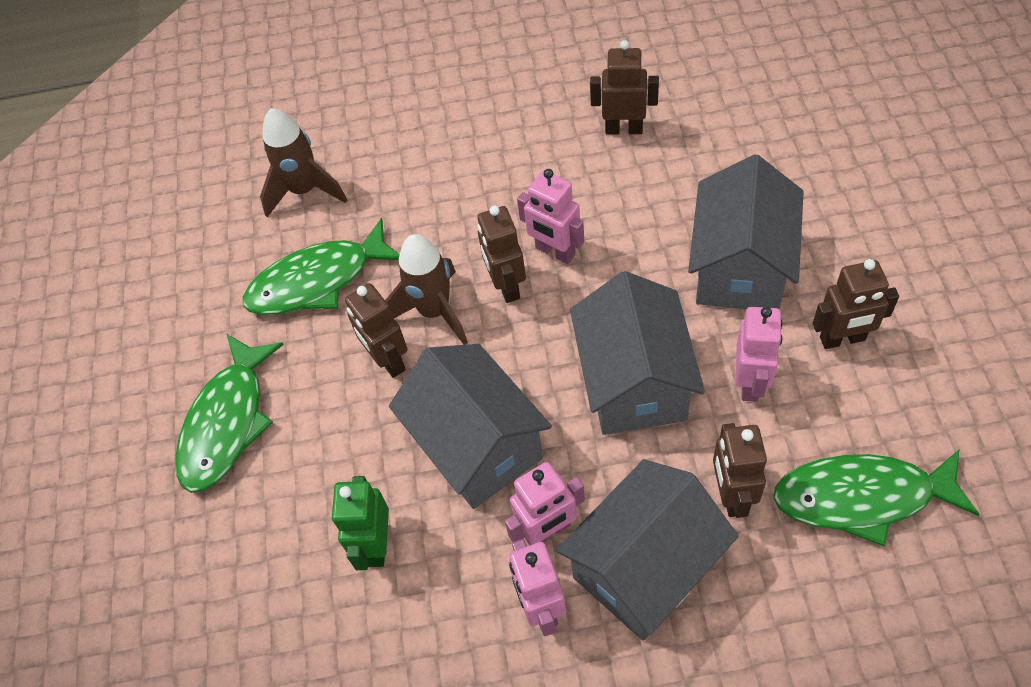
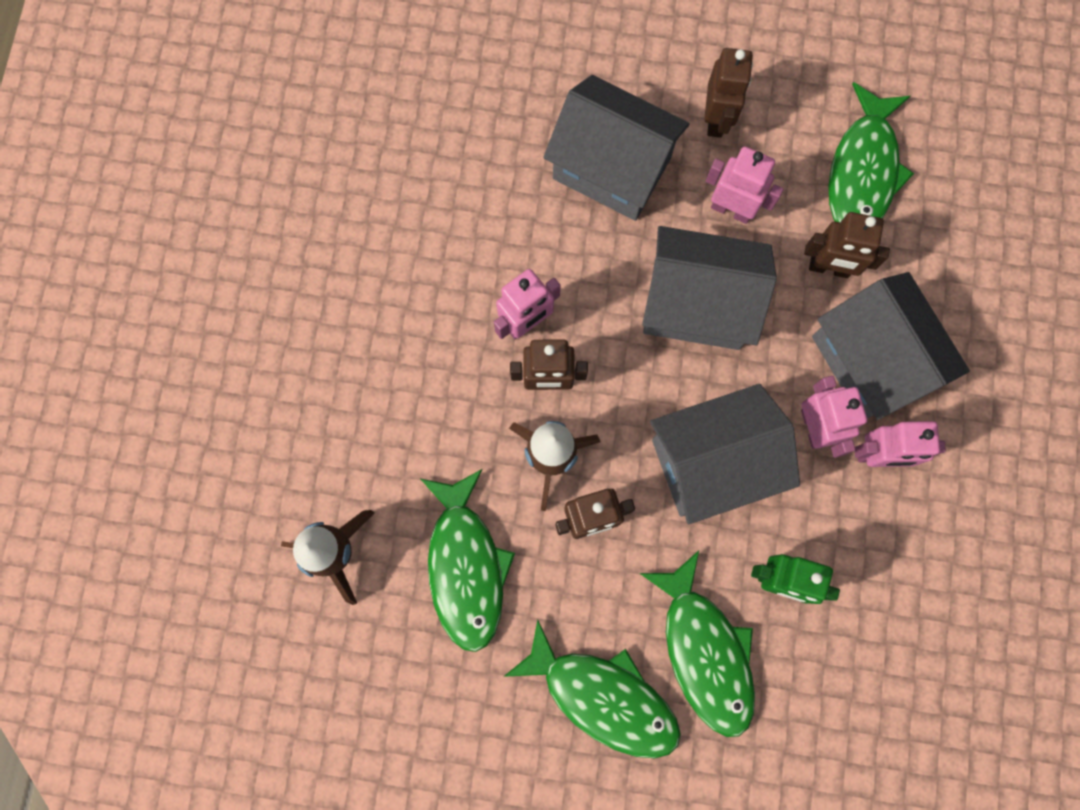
camera: 80 degrees left, 20 degrees up
brown robot [590,40,659,134] -> none
none -> green fish [639,550,755,737]

